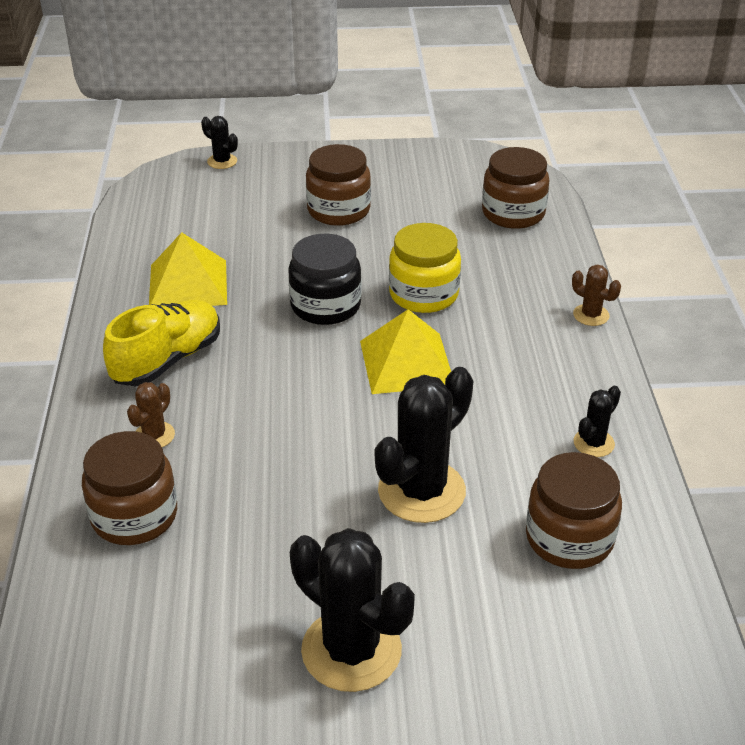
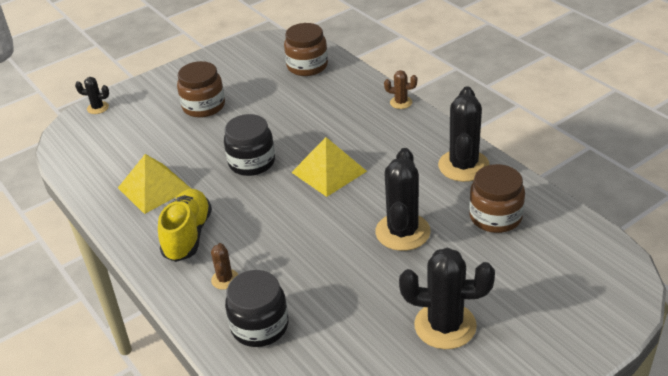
camera: 30 degrees left, 0 degrees up
brown jar [82,431,177,545] -> black jar [225,270,289,347]
yellow jar [389,223,461,313] -> none
black cactus [574,386,621,457] -> black cactus [438,86,490,182], size x2.05

